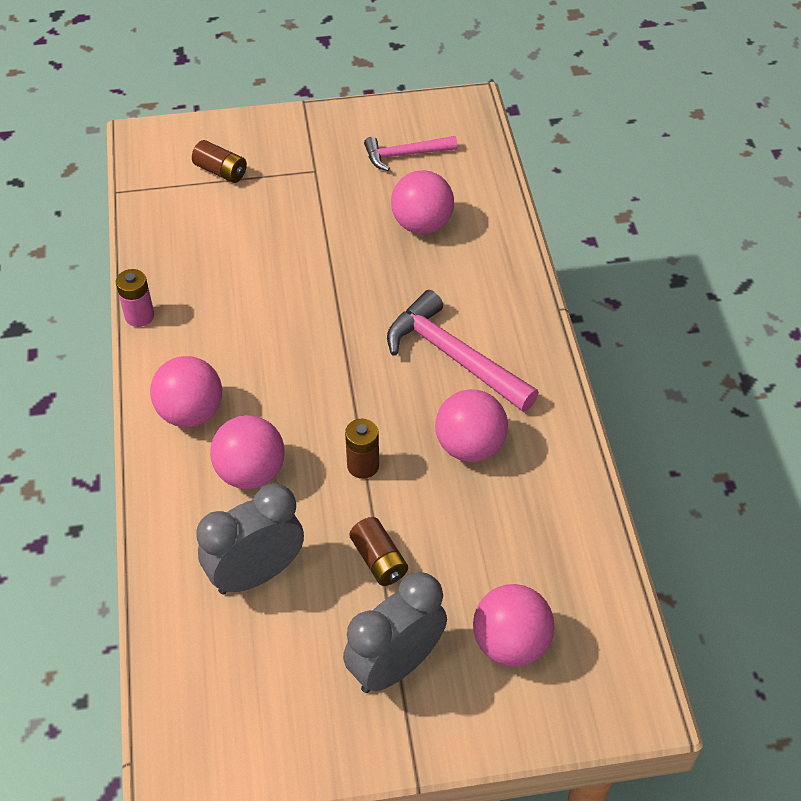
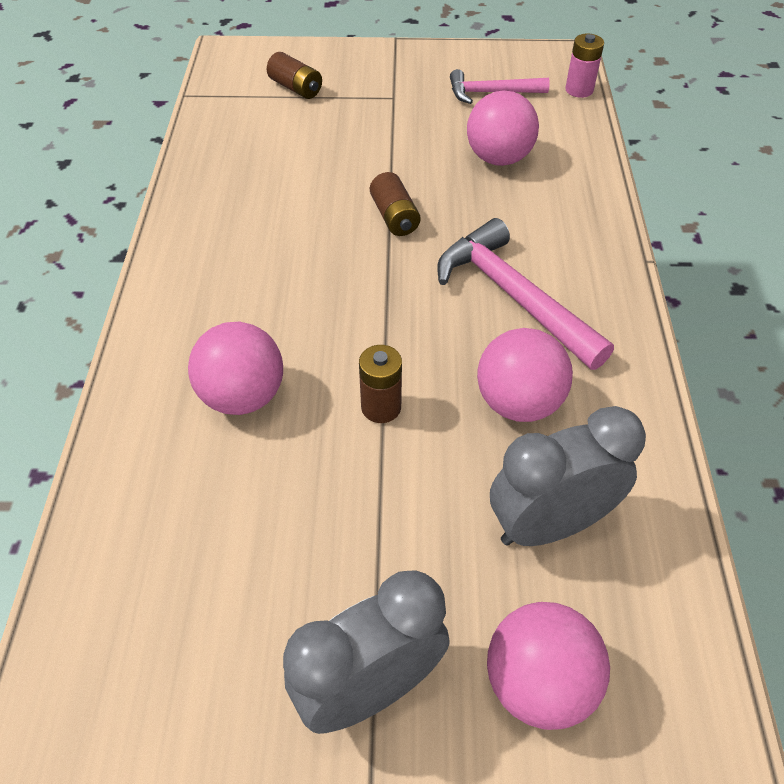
camera: 10 degrees right, 0 degrees up
pink battery [116,269,154,327] -> pink battery moved to [565,34,604,98]
pink ball [150,356,222,427] -> none
grey clock [196,483,304,595] -> grey clock moved to [490,406,646,546]
brown battery [349,517,408,586] -> brown battery moved to [370,172,420,236]

